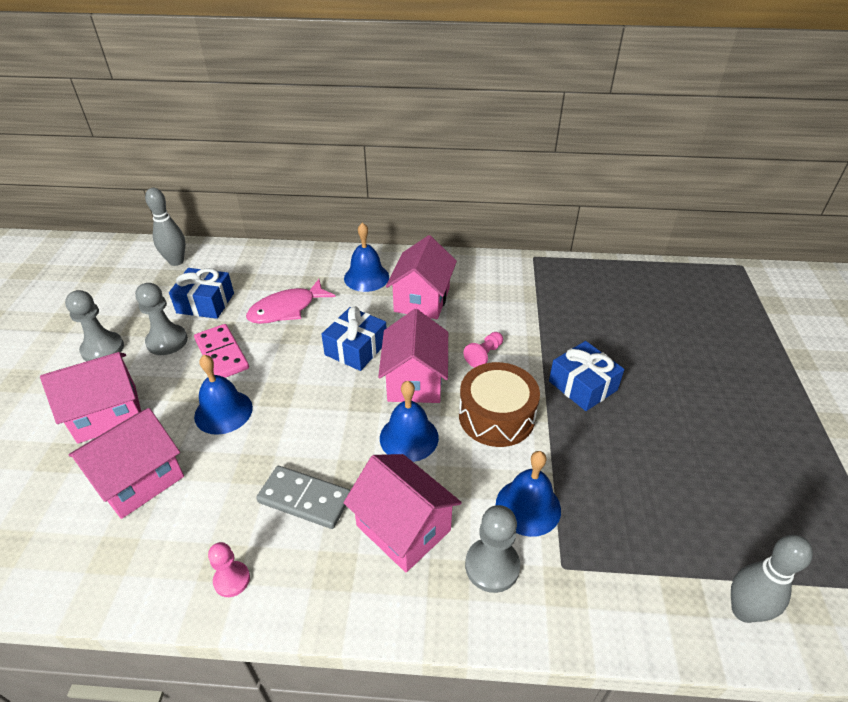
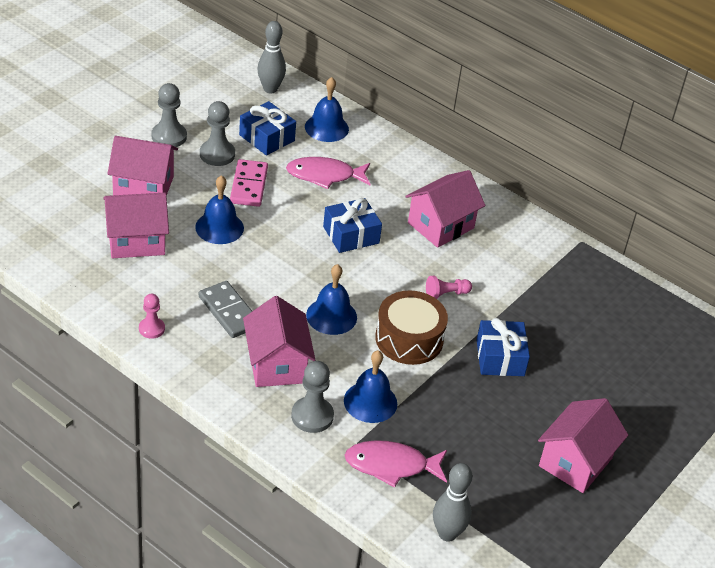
camera: 30 degrees right, 0 degrees up
blue bell [344,222,389,292] -> blue bell moved to [305,77,349,142]
pink house [378,309,448,403] -> pink house moved to [538,398,628,493]
none -> pink fish [345,440,447,488]

